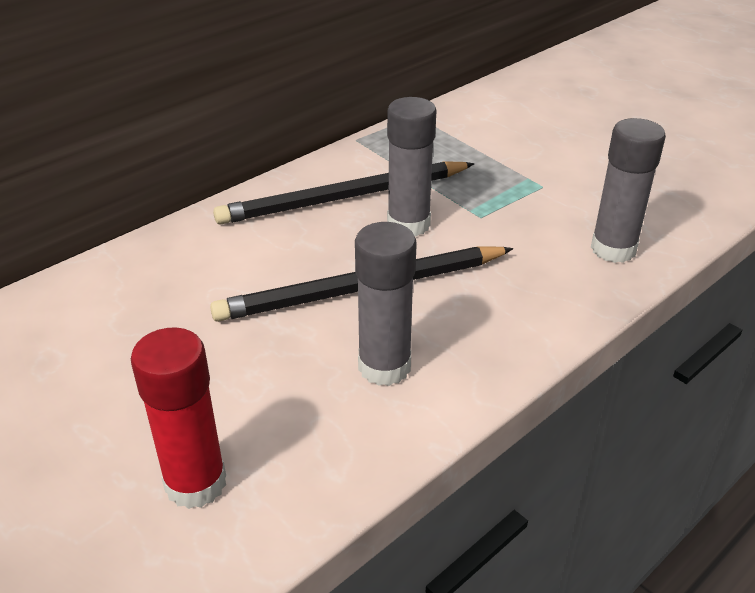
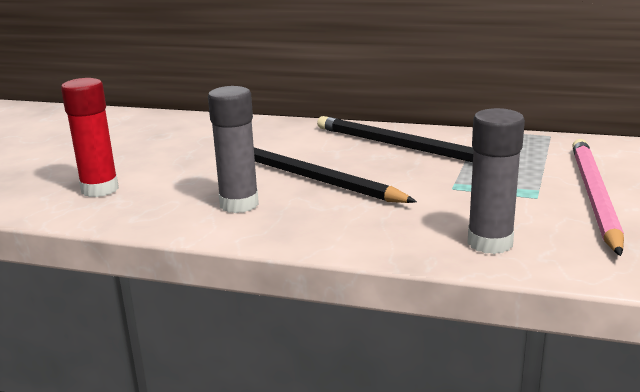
camera: 60 degrees right, 15 degrees down
grey glue stick [387,97,436,236] -> none
none -> pink pencil [572,139,624,256]

